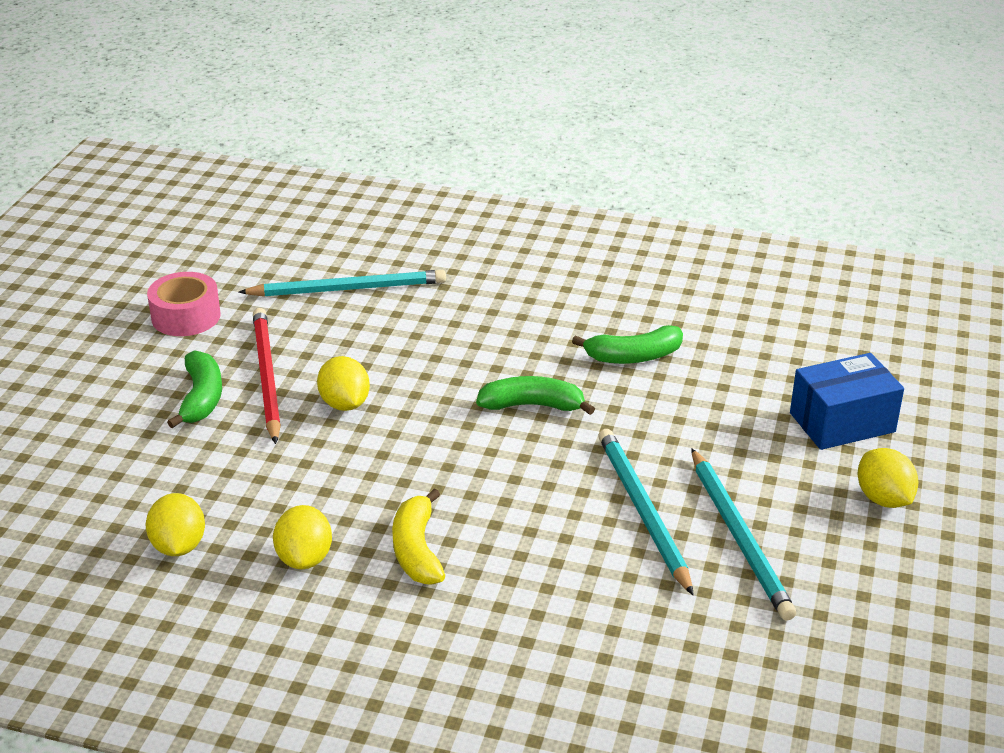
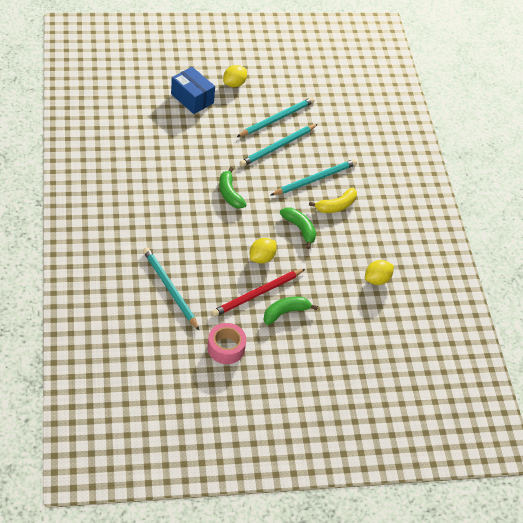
camera: 120 degrees left, 15 degrees up
yellow lemon [273,505,332,569] -> none
green banana [572,325,683,364] -> green banana moved to [280,208,316,249]
none -> turquoise pencil [271,159,357,195]

